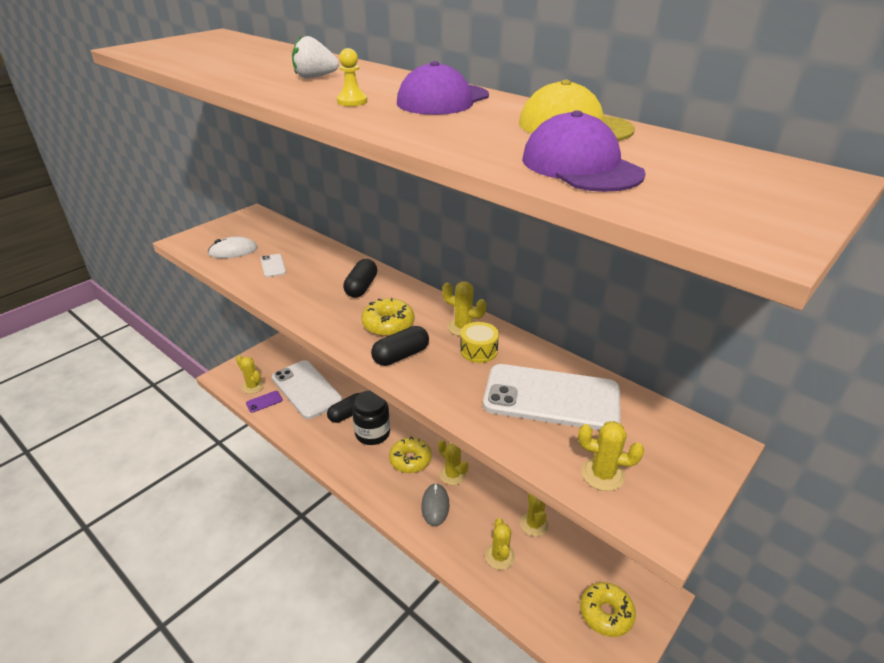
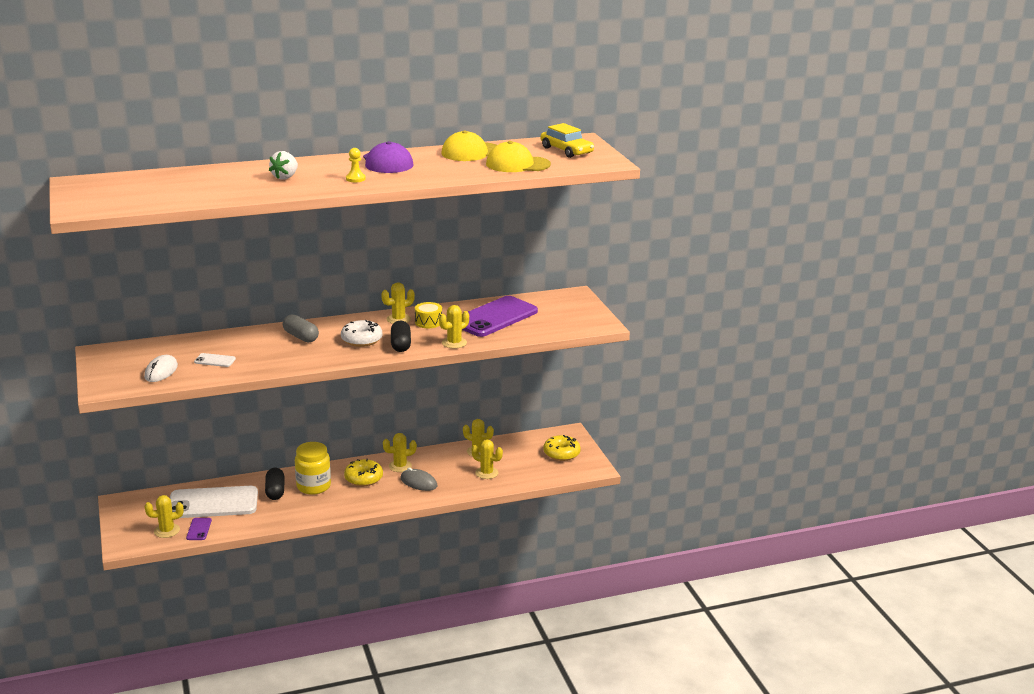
camera: 60 degrees left, 10 degrees down
black capsule [343,259,377,298] -> grey capsule [283,314,319,343]
black jar [352,390,390,445] -> yellow jar [295,442,331,495]
yellow donut [361,298,414,337] -> white donut [341,320,382,347]
white phone [483,364,621,430] -> purple phone [462,296,538,337]
purple cap [522,110,646,192] -> yellow cap [486,141,551,172]
yellow cactus [578,421,644,491] -> yellow cactus moved to [439,305,469,349]
none -> yellow car [541,123,594,158]

